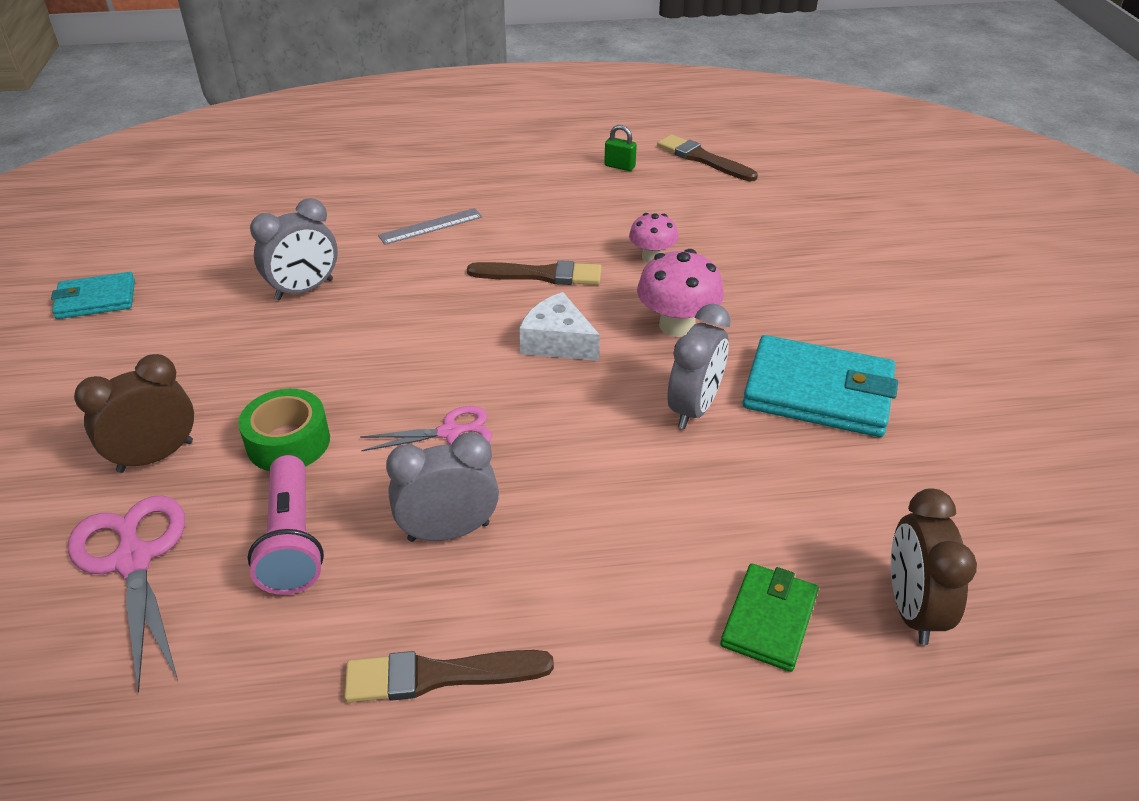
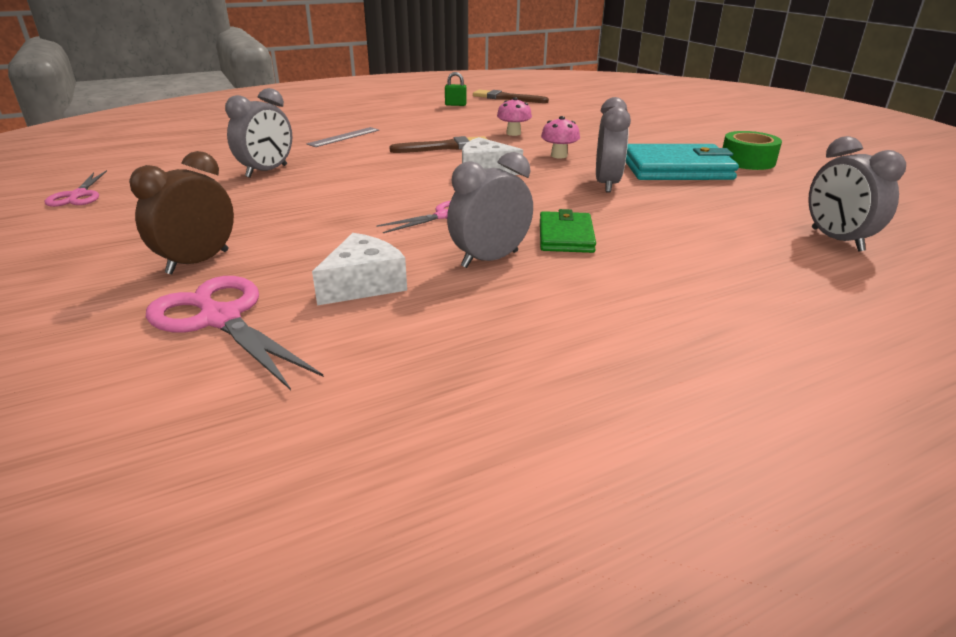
camera: 20 degrees left, 10 degrees down
turquoise wallet [51,272,135,319] -> pink scissors [45,170,107,207]
green tape [238,389,330,471] -> green tape moved to [723,131,782,170]
pink flashlight [248,455,324,595] -> white cheese [312,233,407,306]
brown brush [344,650,554,702] -> none
pink mushroom [637,249,724,337] -> pink mushroom [541,116,580,158], size x0.63
green wallet [720,564,819,672] -> green wallet moved to [540,209,596,253]
brown clock [891,488,977,645] -> grey clock [808,136,906,252]

